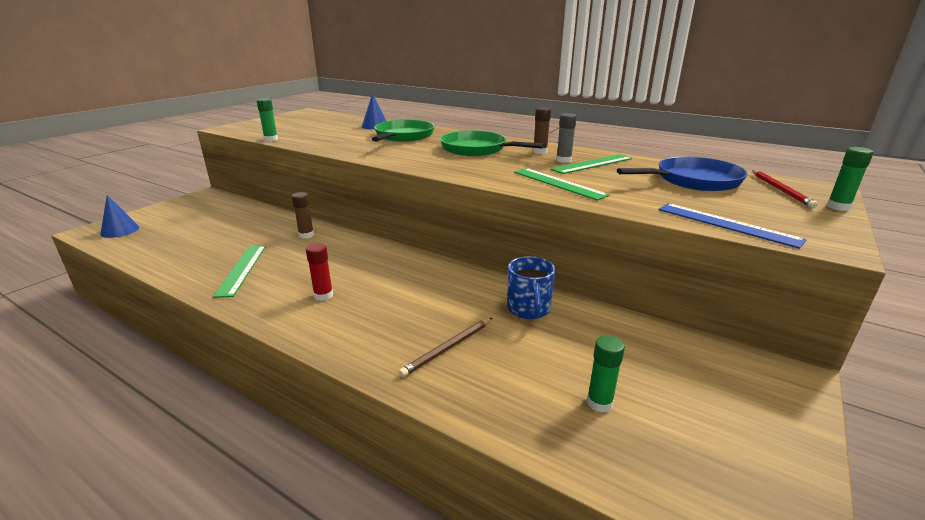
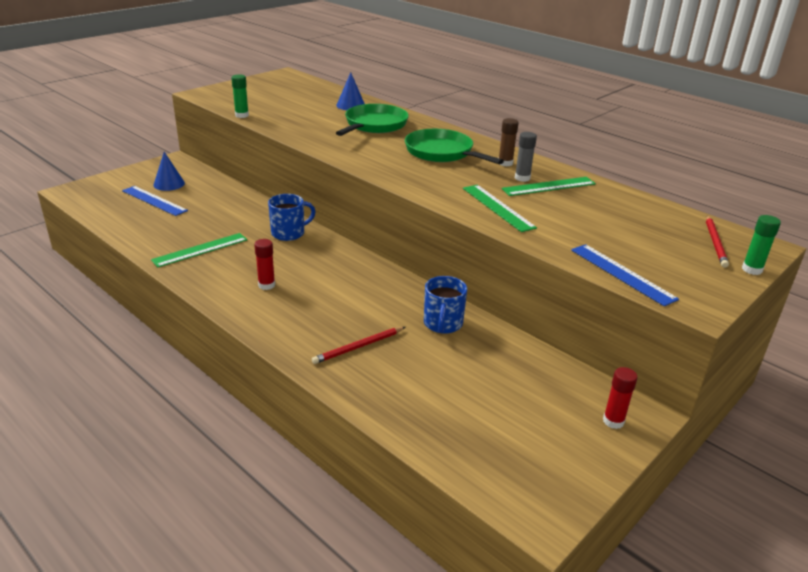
camera: 10 degrees right, 5 degrees up
blue cone [100,195,139,238] -> blue cone moved to [153,152,185,191]
green ruler [213,246,266,298] -> green ruler turned 45 degrees clockwise [151,233,247,267]
brown glue stick [292,192,314,239] -> none
brown pencil [399,318,492,377] -> red pencil [312,327,405,364]
green glue stick [587,335,625,413] -> none
blue pan [617,157,748,191] -> none
none -> blue ruler [122,186,188,216]
none -> blue mug [268,194,316,241]
none -> red glue stick [603,367,638,429]

